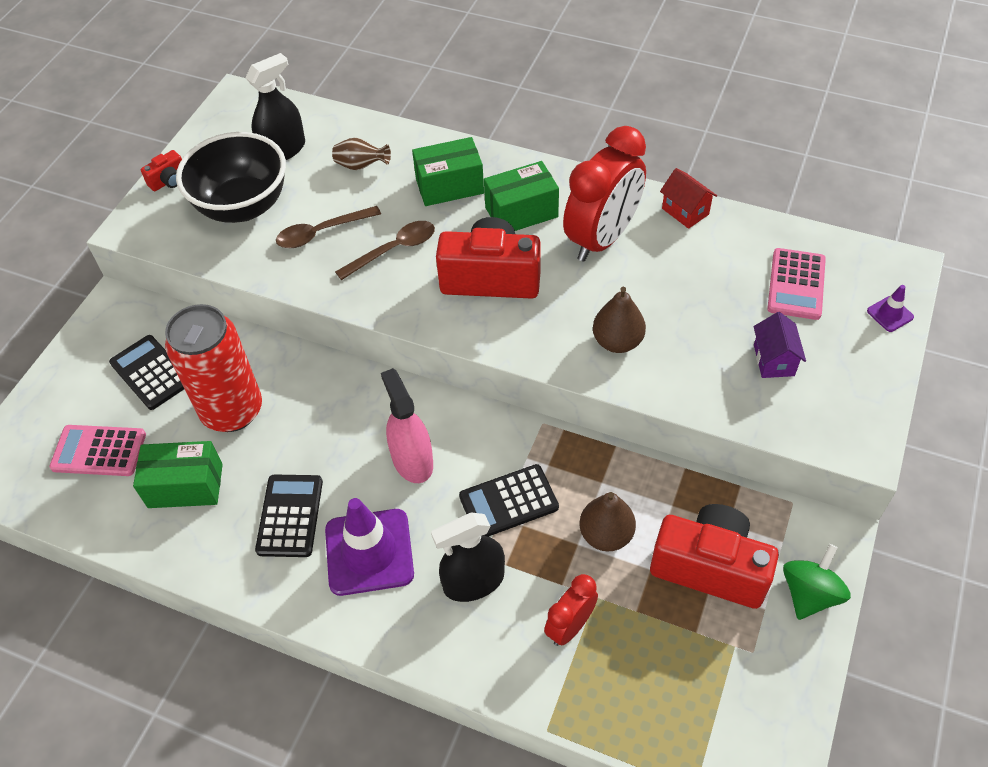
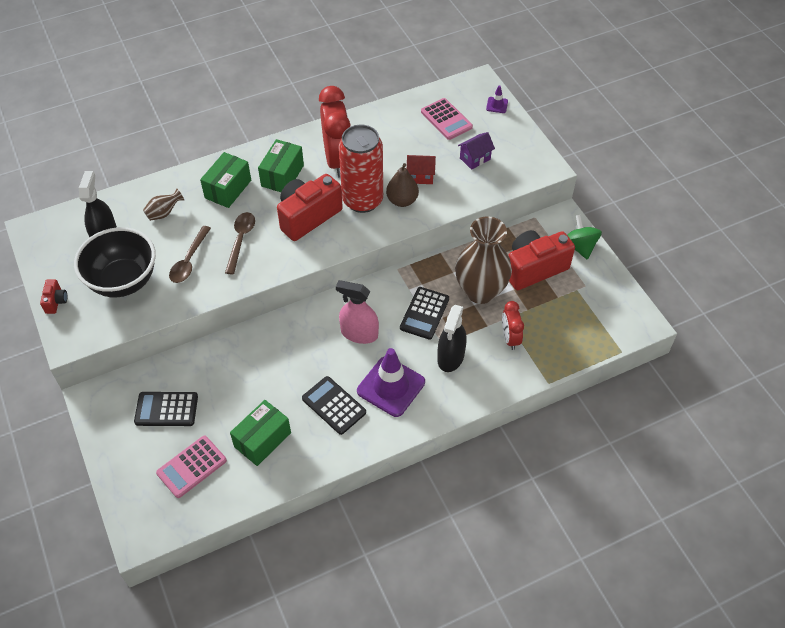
camera: 50 degrees left, 0 degrees up
red can [165,304,262,432] -> red can moved to [339,125,383,213]
brown pear [580,492,636,551] -> brown vase [455,216,512,304]
red house [660,168,717,229] -> red house moved to [407,155,436,184]
purple house [754,312,806,378] -> purple house turned 75 degrees counterclockwise [458,132,495,170]

